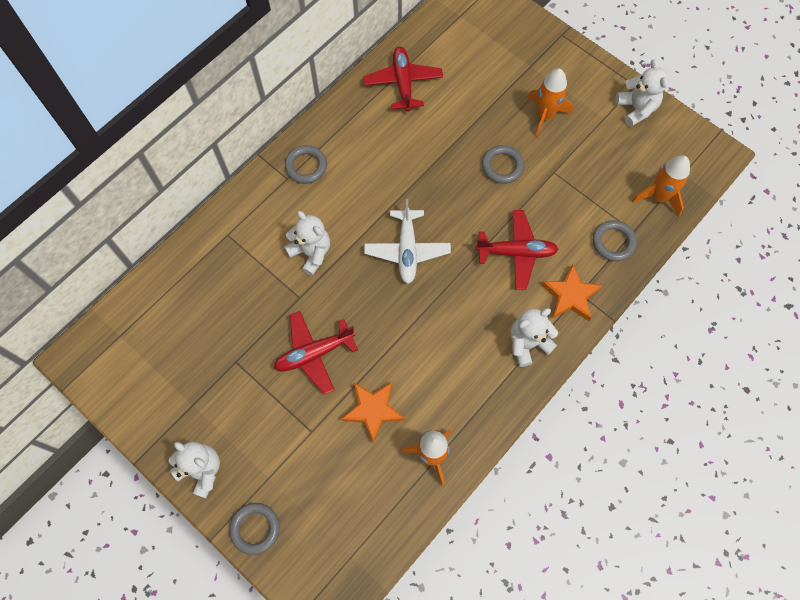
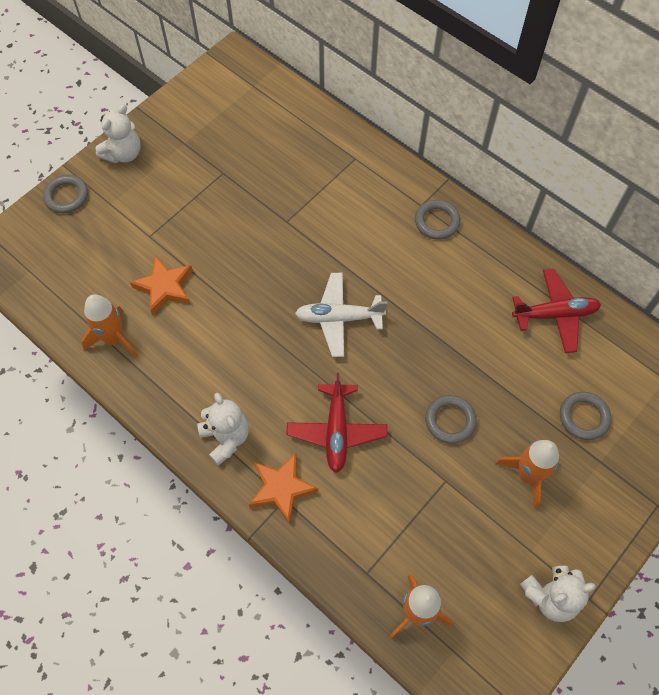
camera: 90 degrees right, 5 degrees down
red plane [274,311,358,395] -> none
white teddy bear [284,211,330,276] -> none
grey ring [593,220,637,261] -> grey ring moved to [560,392,611,440]

